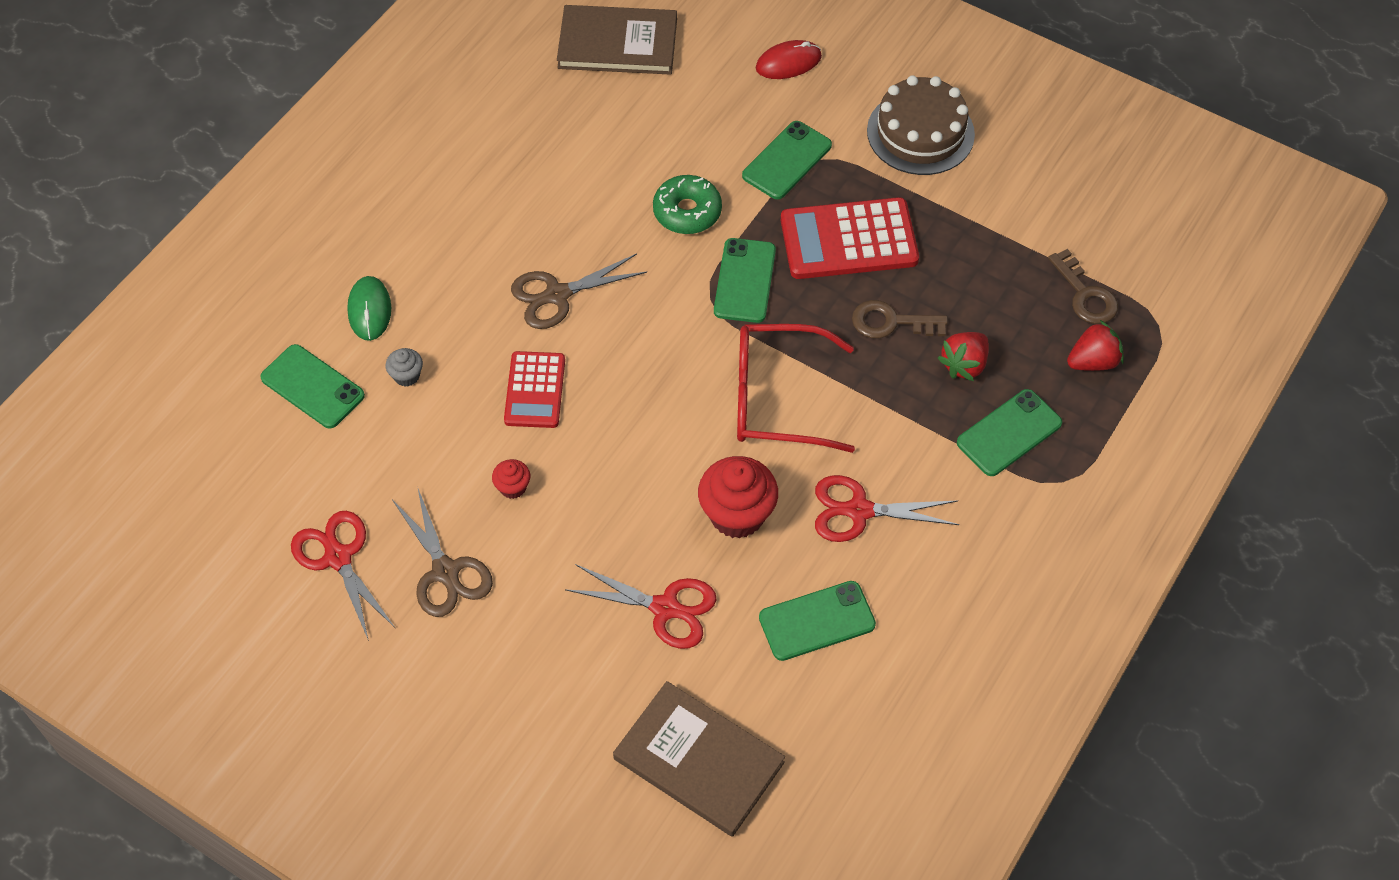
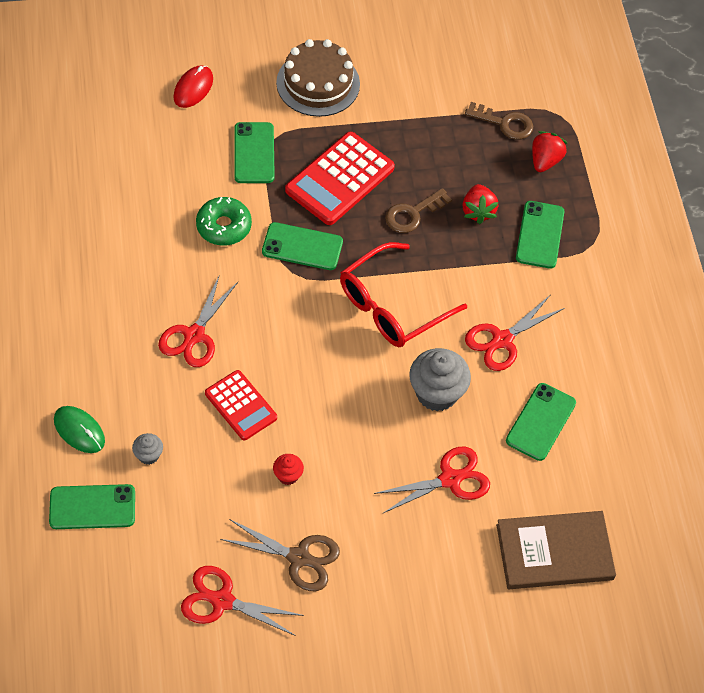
camera: 45 degrees left, 0 degrees up
brown scissors [511,254,647,329] -> red scissors [158,274,238,367]
brown book [557,5,677,75] -> none
red cupcake [698,456,778,539] -> grey cupcake [409,348,471,411]
green phone [714,238,776,323] -> green phone turned 45 degrees counterclockwise [262,222,343,270]

